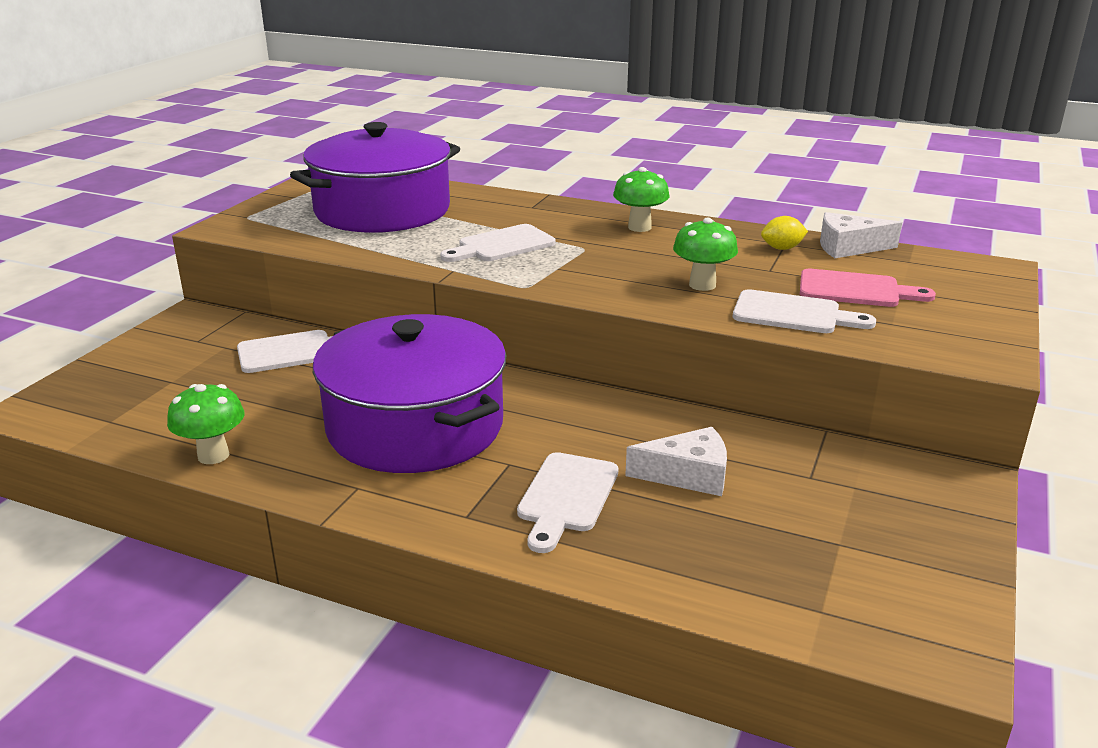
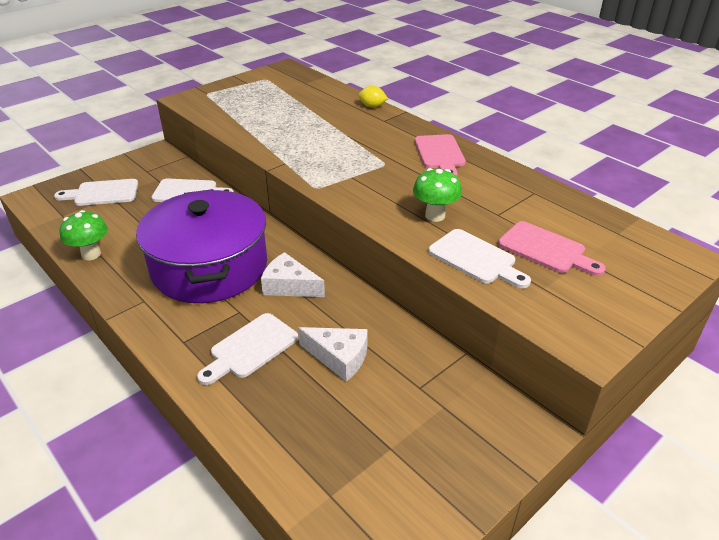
camera: 25 degrees right, 10 degrees up
purple pot [290,122,460,233] -> none
white cutting board [440,224,555,262] -> white cutting board moved to [54,179,138,206]
green mushroom [613,167,669,232] -> pink cutting board [415,134,466,176]
yellow lemon [761,216,808,250] -> yellow lemon moved to [358,86,388,107]
white cheese [820,212,902,258] -> white cheese moved to [261,252,325,297]

